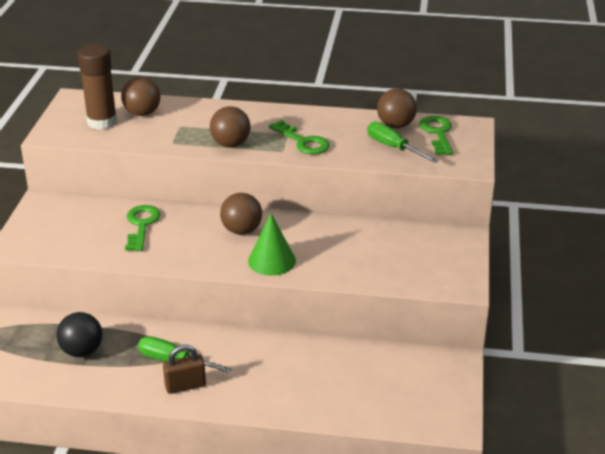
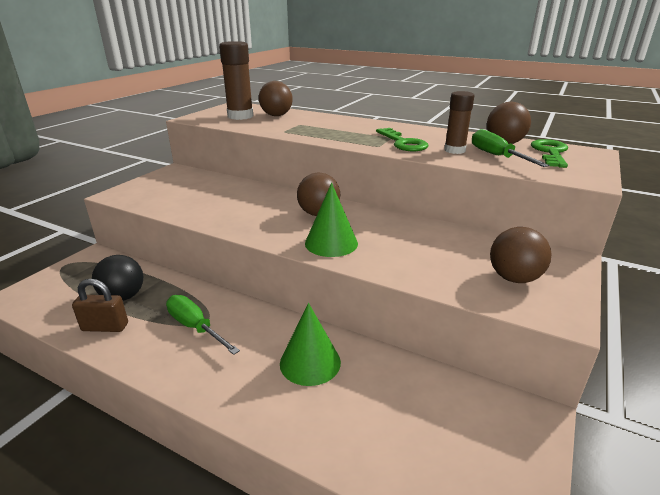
camera: 20 degrees right, 5 degrees down
green key [125,205,161,251] -> none
brown padlock [163,345,206,394] -> brown padlock moved to [72,279,128,332]
brown ball [210,106,250,147] -> brown ball moved to [490,227,551,283]
none -> green cone [280,303,341,386]
none -> brown glue stick [444,91,475,154]

